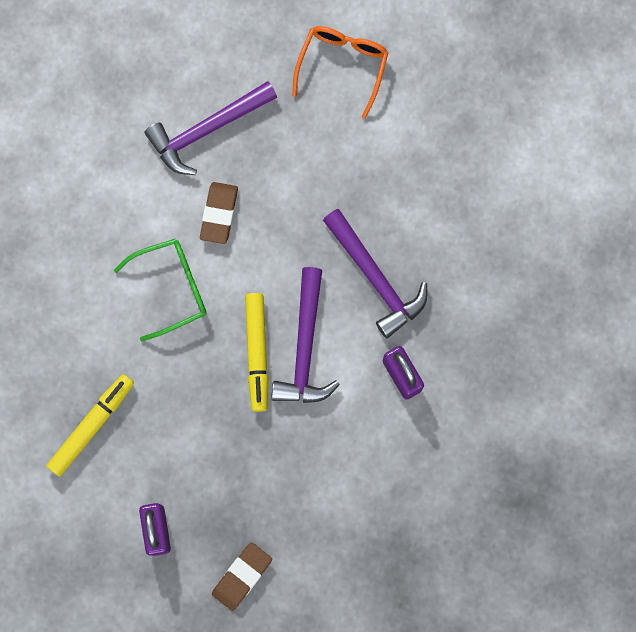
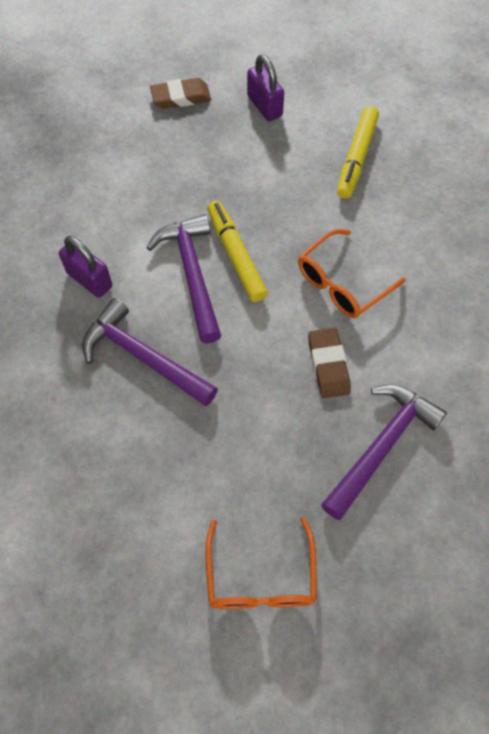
camera: 160 degrees right, 15 degrees down
green glasses [114,239,207,341] -> orange glasses [298,229,406,318]
brown eraser [212,542,272,611] -> brown eraser turned 60 degrees clockwise [150,78,211,109]

